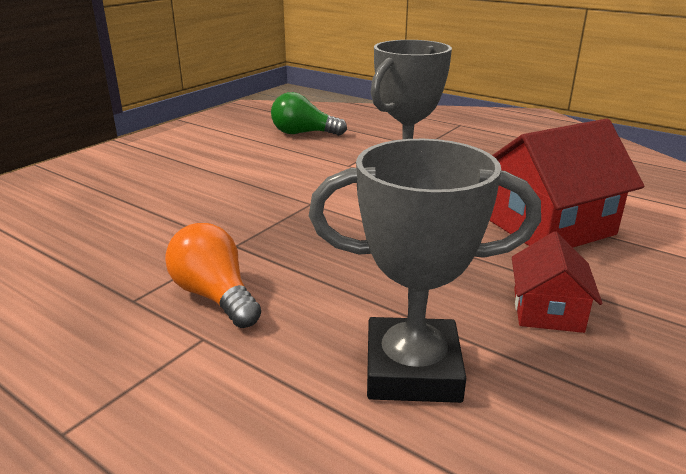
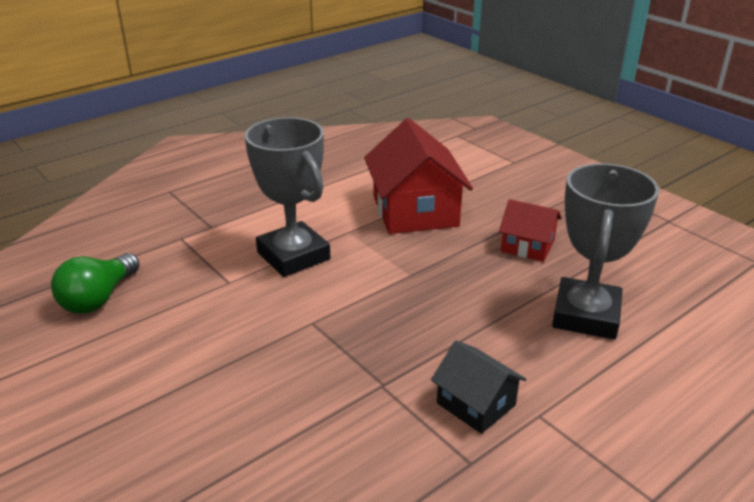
camera: 75 degrees left, 5 degrees up
orange light bulb [165,223,261,328] -> black house [431,340,526,434]

